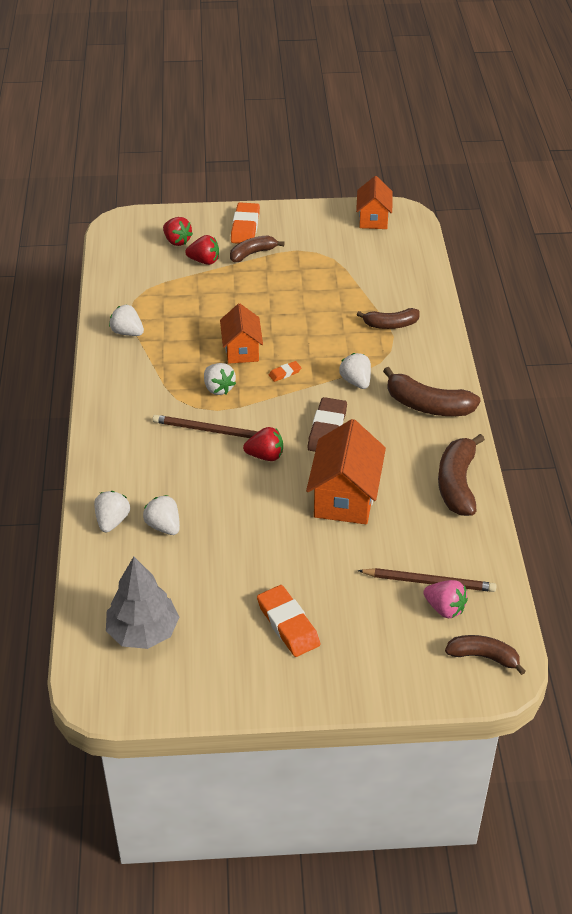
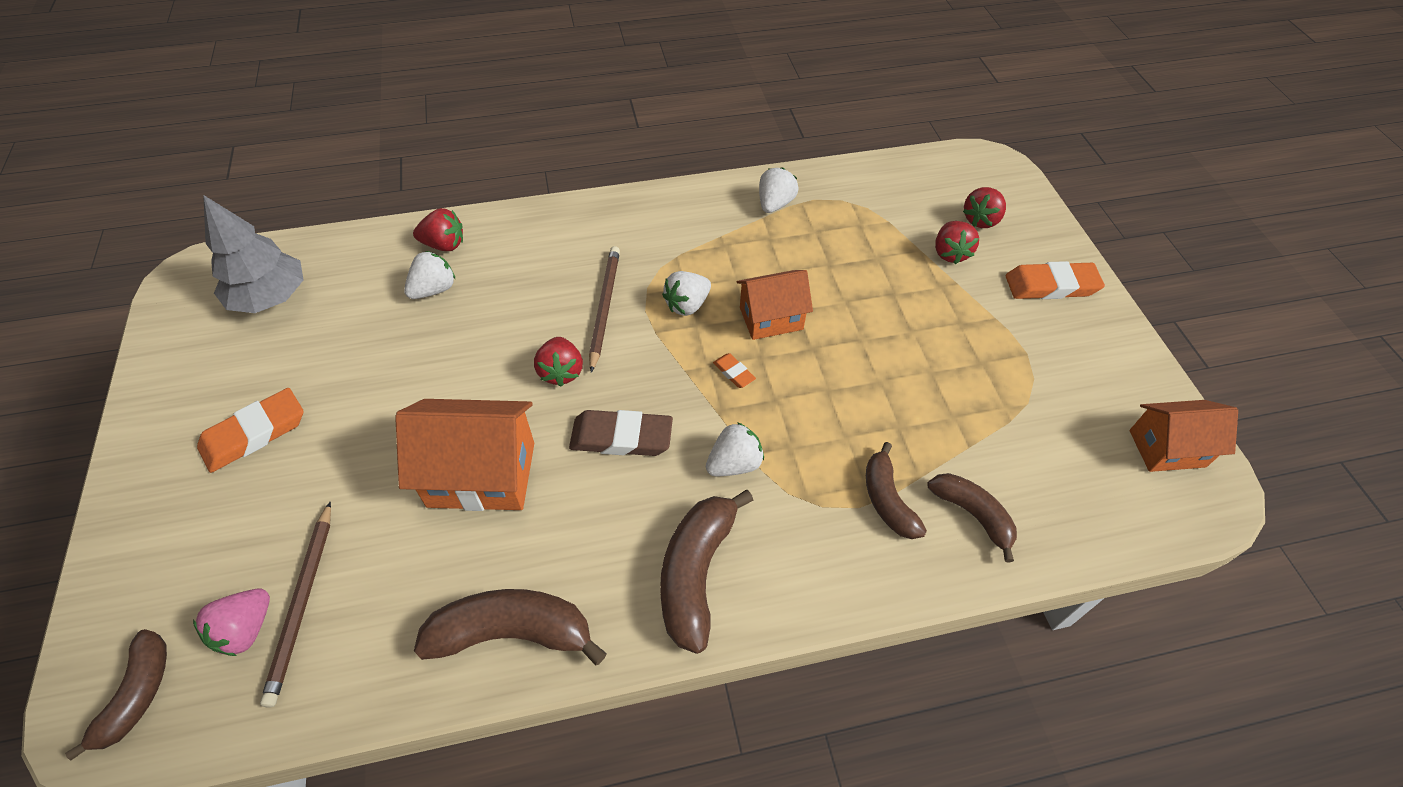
camera: 80 degrees right, 10 degrees up
white strawberry [94,491,130,532] -> red strawberry [413,208,463,251]
brown banana [230,236,285,262] -> brown banana moved to [927,473,1017,562]

